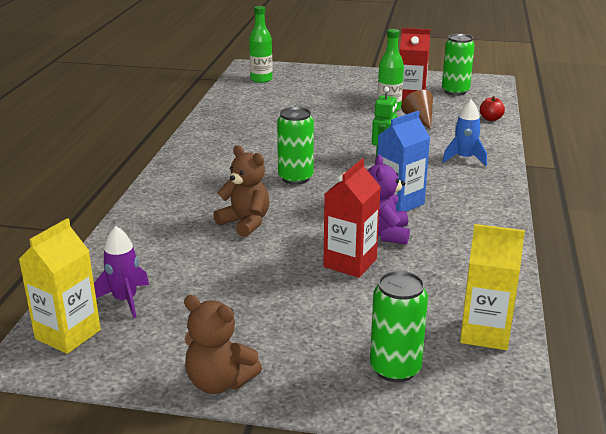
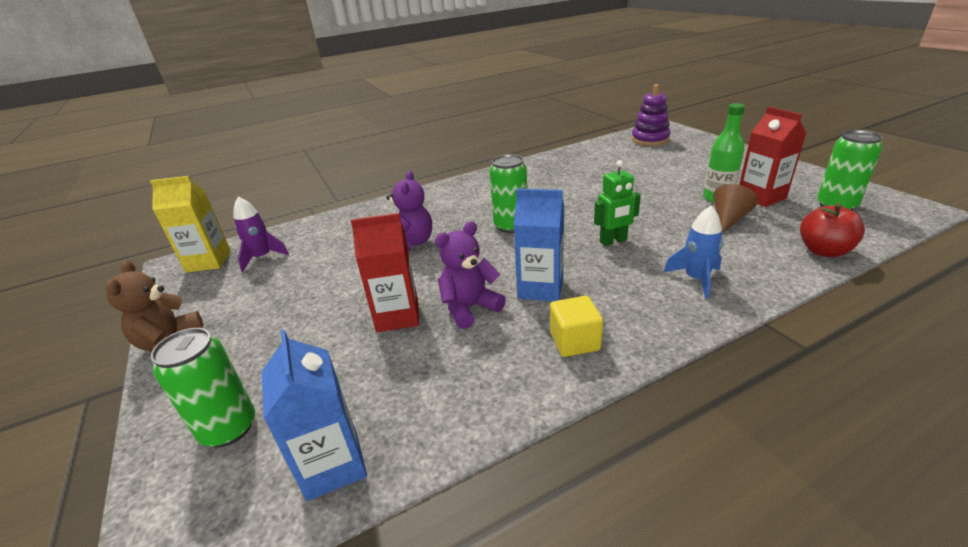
camera: 55 degrees right, 5 degrees up
brown teddy bear [213,145,270,237] -> purple teddy bear [386,171,432,250]
green bottle [249,6,273,83] -> purple stacking toy [631,84,671,146]
yellow carton [460,224,525,350] -> blue carton [261,330,367,501]
red apple [480,96,505,121] -> red apple [800,203,865,257], size x1.55
none -> yellow cube [550,296,603,357]

